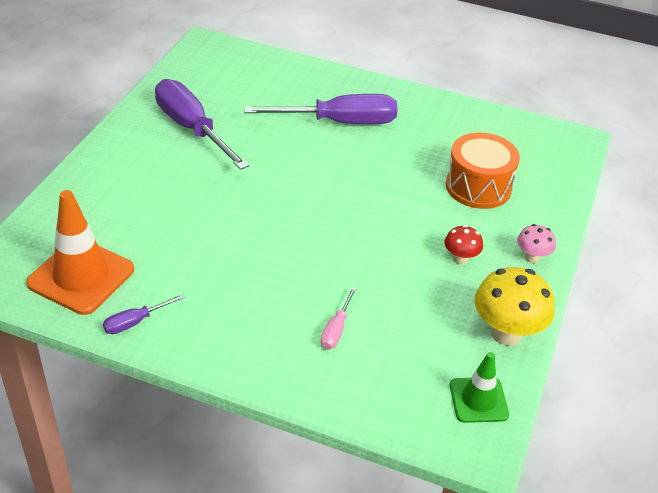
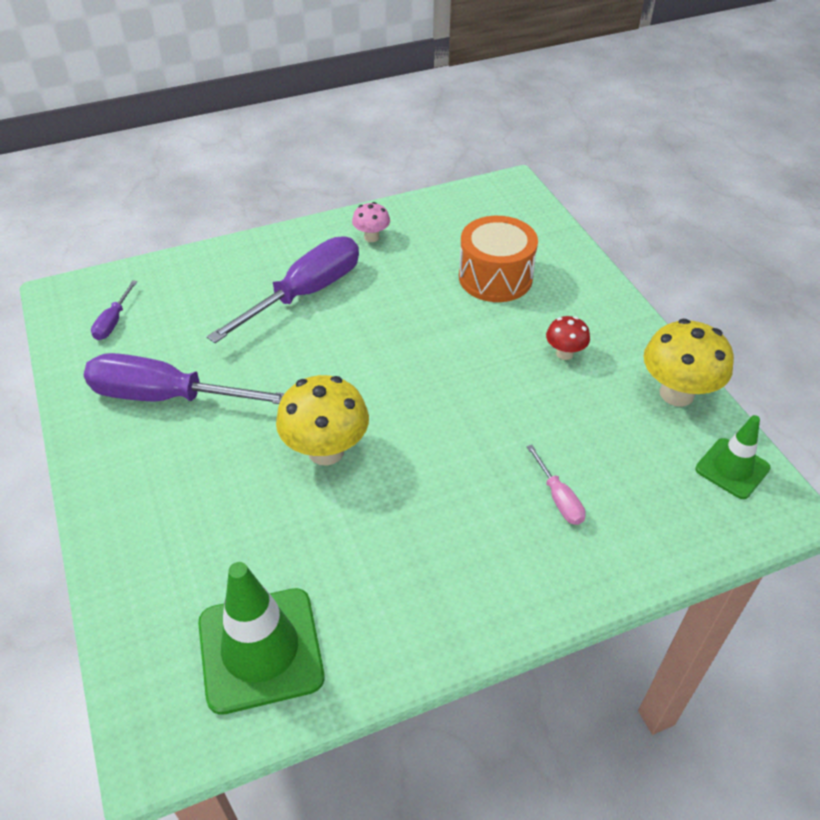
camera: 40 degrees left, 5 degrees up
orange traffic cone [26,190,134,315] -> green traffic cone [198,562,325,715]
purple screwdriver [103,294,185,334] -> purple screwdriver moved to [91,280,137,340]
pink mushroom [517,224,556,263] -> pink mushroom moved to [352,202,390,242]
none -> yellow mushroom [276,375,369,466]

